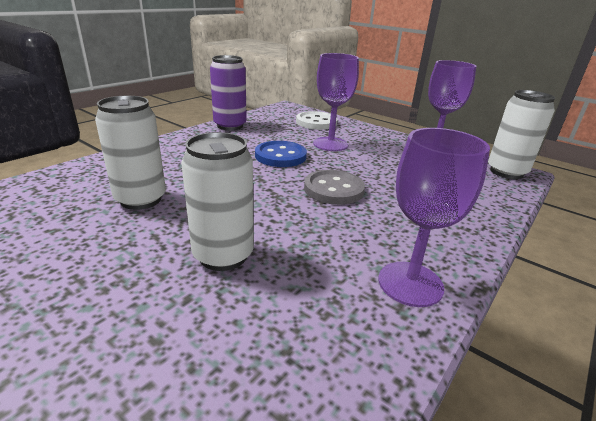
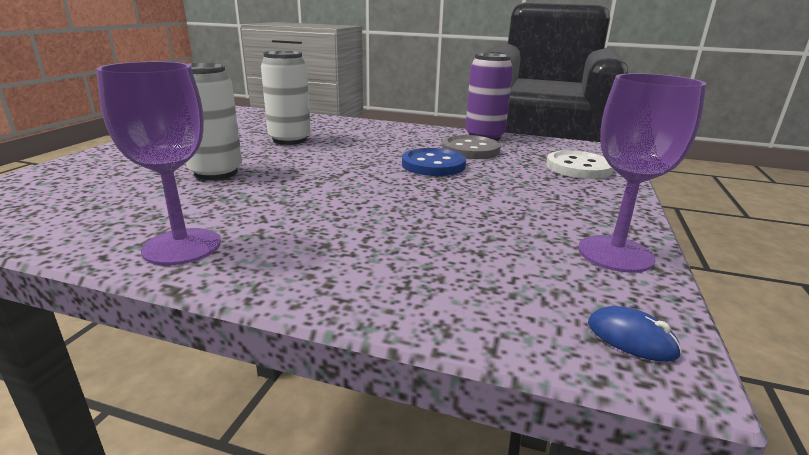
camera: 70 degrees right, 5 degrees down
grey button [304,170,365,205] -> grey button moved to [442,135,501,159]
purple goblet [313,53,359,151] -> none
white can [488,90,555,179] -> blue mouse [588,306,682,362]

